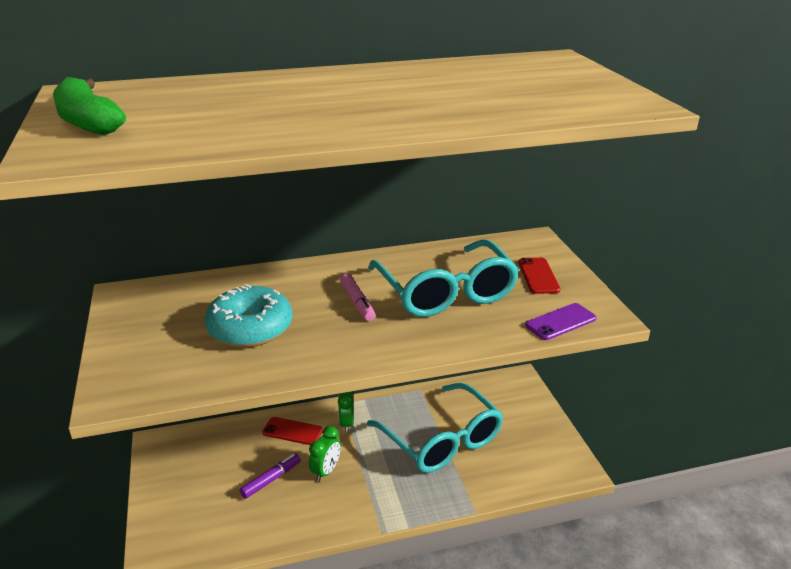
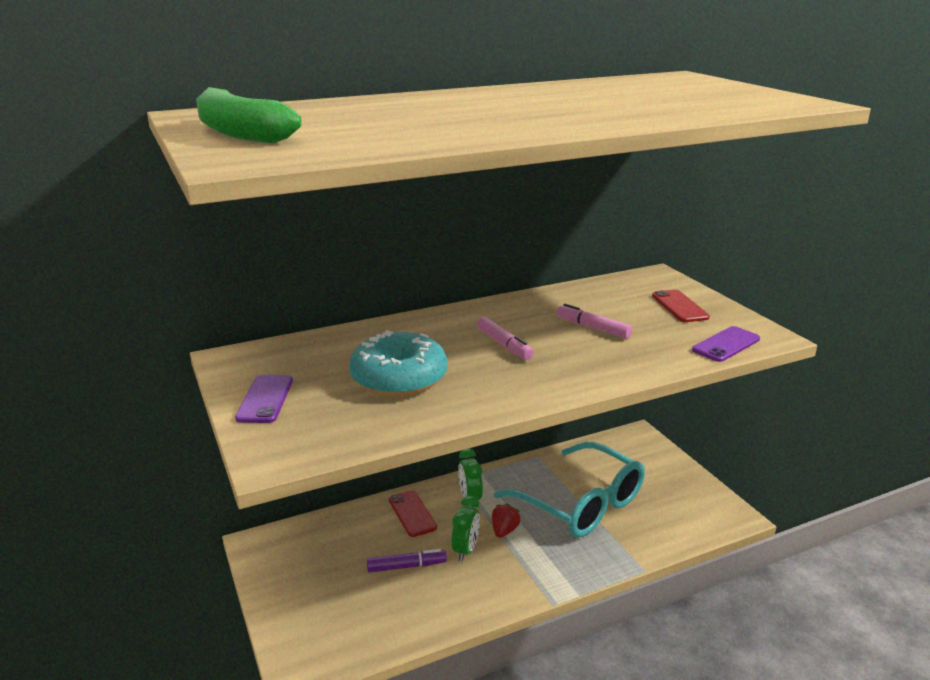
camera: 10 degrees left, 5 degrees down
purple marker [240,454,301,499] -> purple marker turned 45 degrees clockwise [367,549,447,573]
red phone [262,417,323,445] -> red phone turned 60 degrees clockwise [389,490,437,537]
turquoise glasses [368,240,519,317] -> pink marker [557,304,632,339]
none -> purple phone [235,375,293,423]
none -> red strawberry [492,504,521,538]

